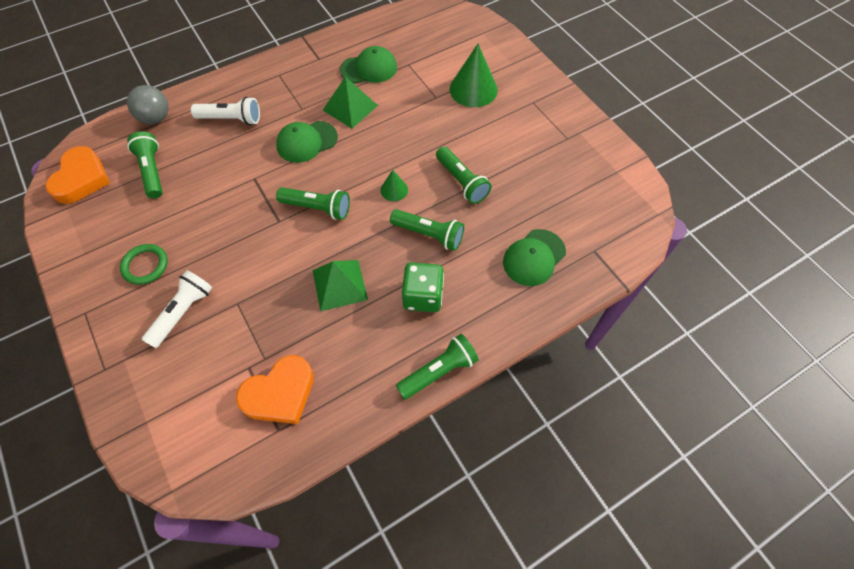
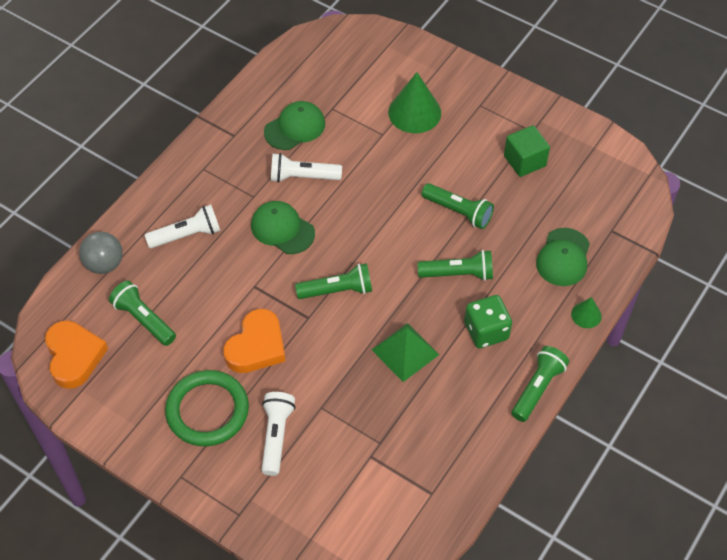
camera: 25 degrees left, 5 degrees down
green ring [120,244,168,285] -> green ring [165,370,249,446], size x1.71
orange heart [236,355,314,424] -> orange heart moved to [223,309,285,373]
green cap [276,121,338,163] -> green cap turned 90 degrees clockwise [251,201,315,254]
green pyramid [323,77,378,128] -> white flashlight [271,153,342,183]
green cone [381,170,408,201] -> green cone moved to [571,297,602,328]
none -> green cube [504,125,550,177]

